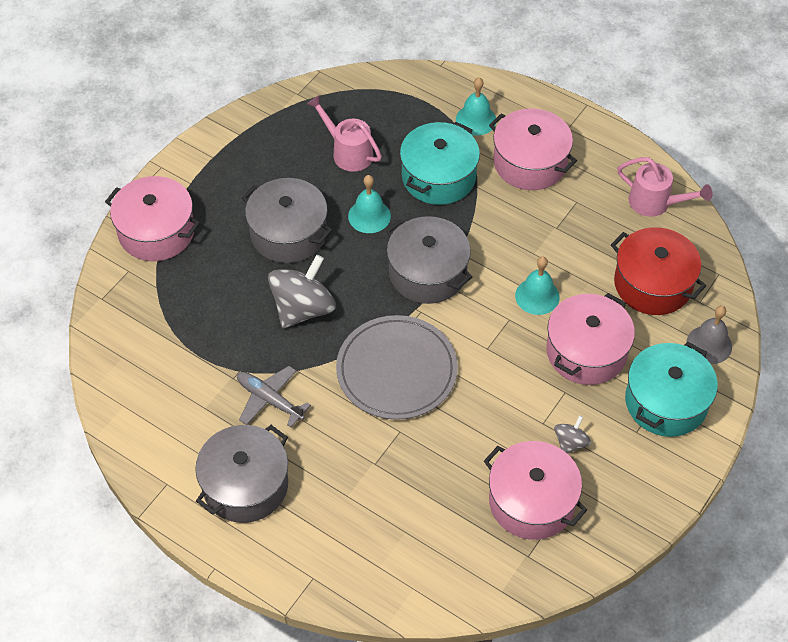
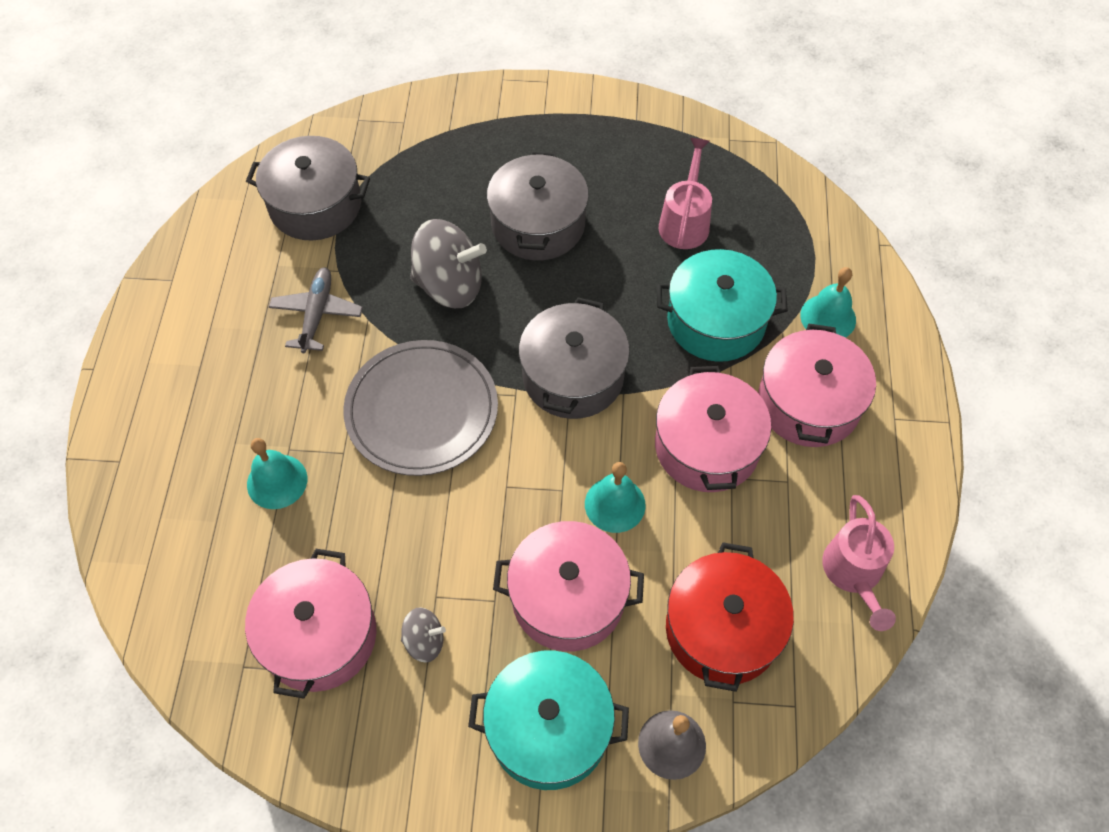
camera: 60 degrees right, 5 degrees up
pink pot [105,176,200,261] -> pink pot moved to [655,366,771,492]
grey pot [195,425,288,523] -> grey pot moved to [246,136,370,241]
turquoise bell [348,175,391,233] -> turquoise bell moved to [247,438,307,509]

